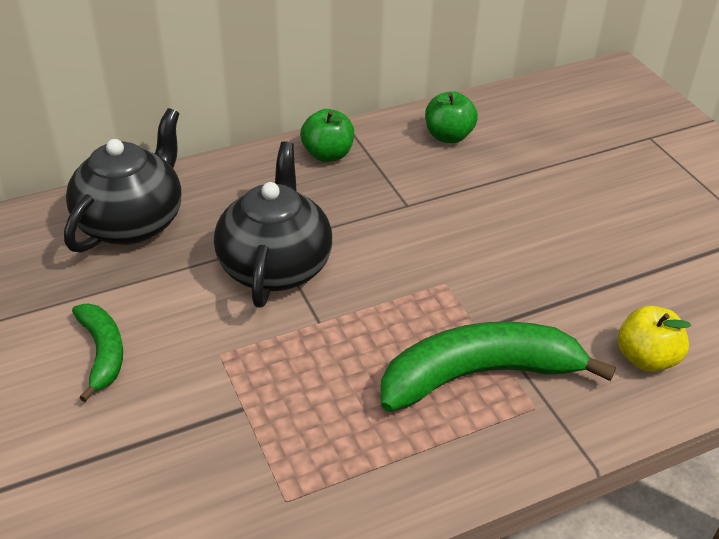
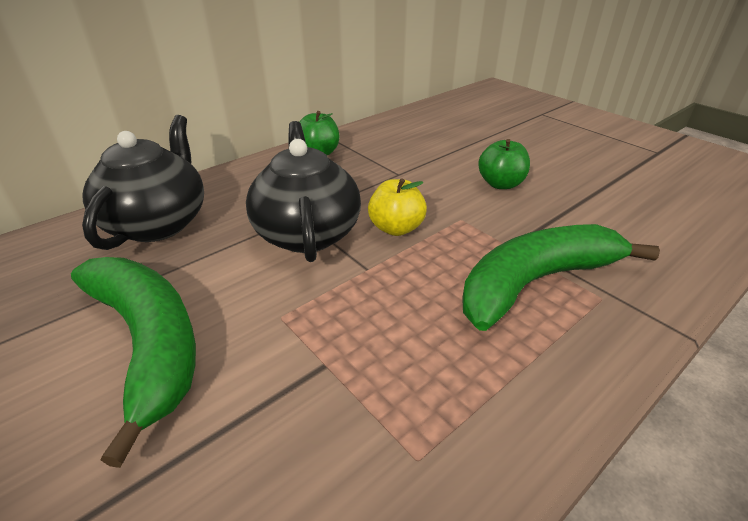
camera: 15 degrees left, 5 degrees down
green banana [72,304,123,402] -> green banana [71,257,196,468], size x1.84
green apple [425,91,478,143] -> green apple moved to [478,139,530,189]
yellow apple [618,306,691,372] -> yellow apple moved to [368,178,427,236]

